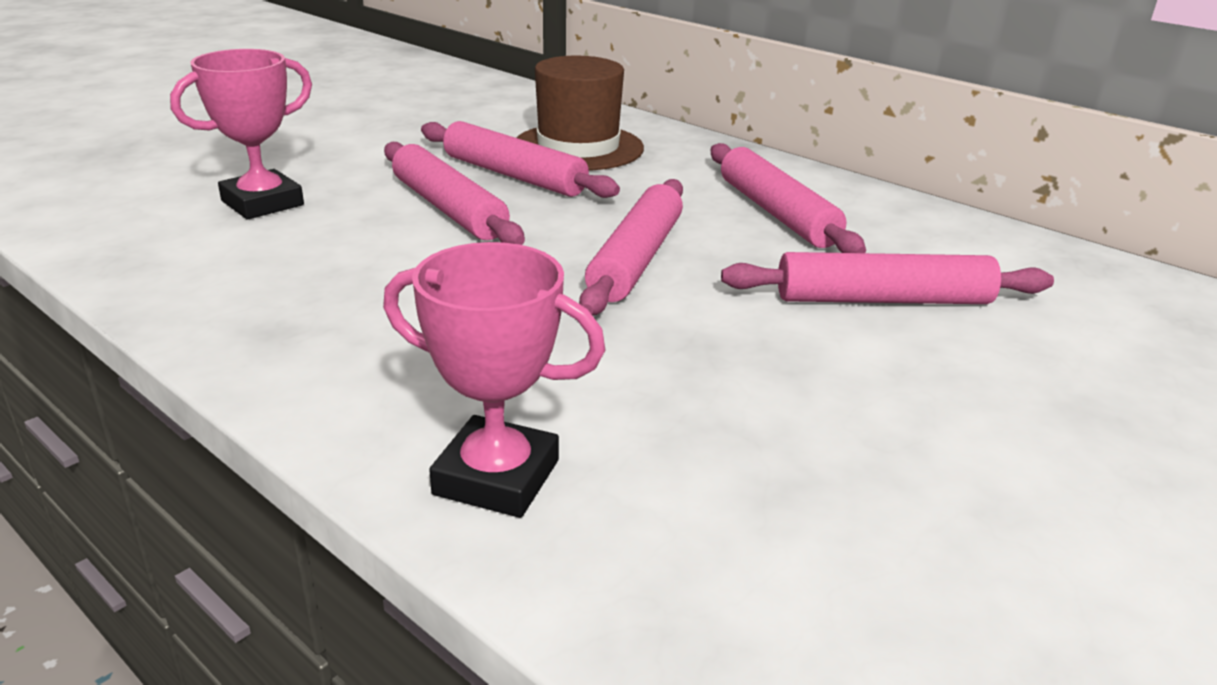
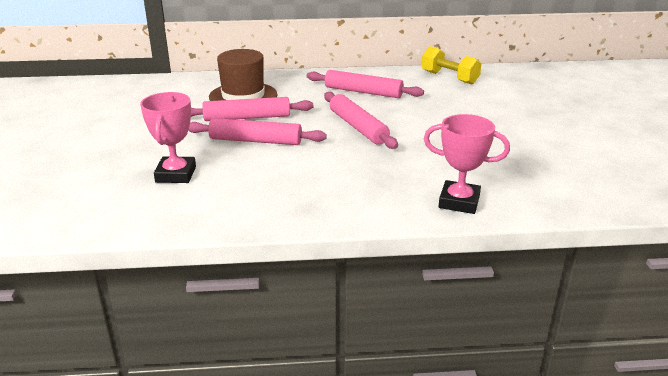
camera: 45 degrees left, 0 degrees up
pink trophy [383,242,605,518] -> pink trophy turned 45 degrees clockwise [424,114,510,214]
pink rolling pin [721,252,1054,304] -> none
none -> yellow dumbbell [421,46,481,85]

